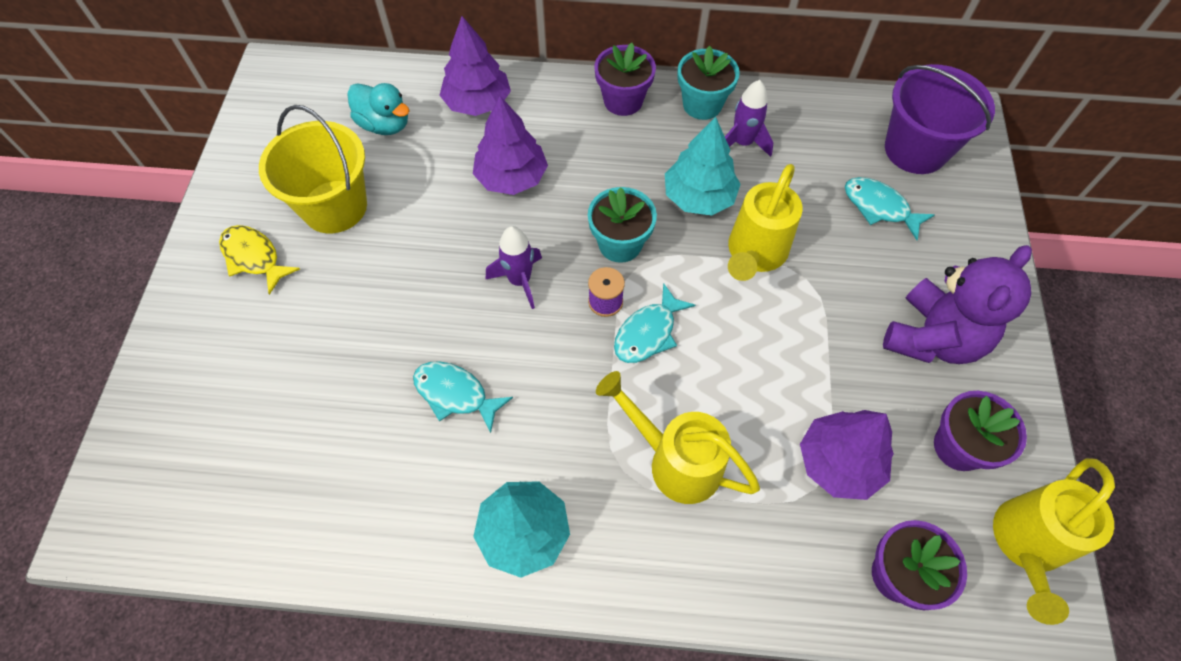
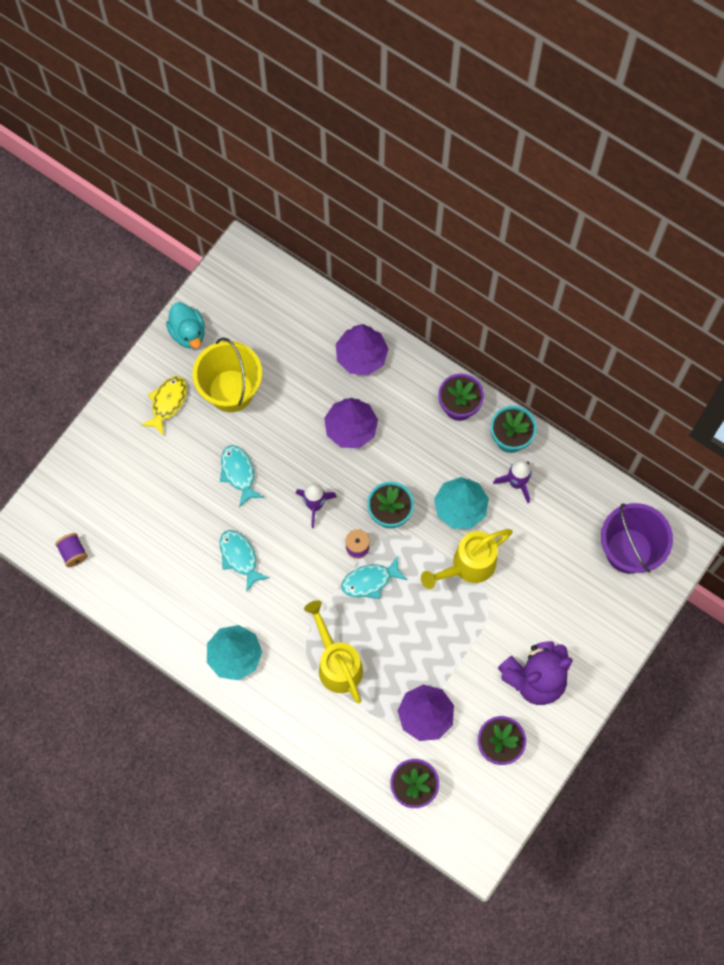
camera: 30 degrees right, 10 degrees up
yellow fish [219,225,300,295] -> yellow fish turned 45 degrees clockwise [141,376,187,436]
turquoise duck [347,83,409,135] -> turquoise duck moved to [166,302,205,349]
turquoise fish [845,177,935,240] -> turquoise fish moved to [220,445,264,507]
yellow watering can [993,458,1115,625] -> none
none -> purple spool [55,533,88,567]

